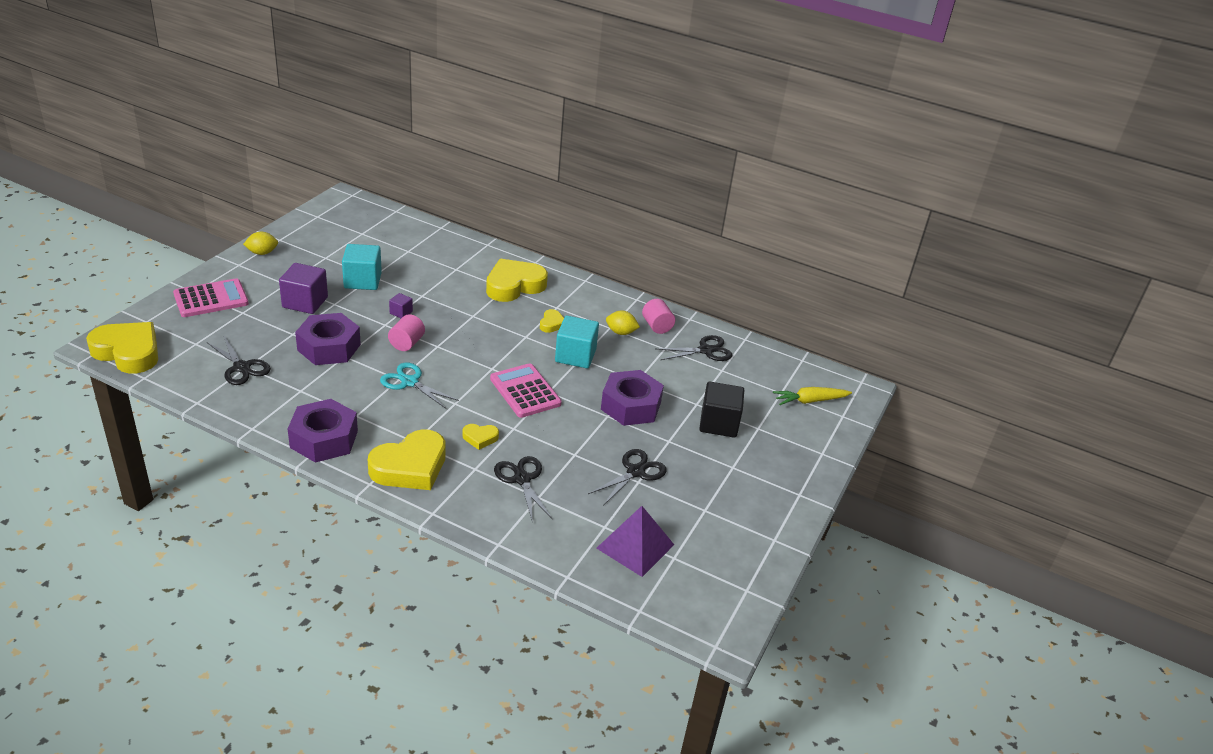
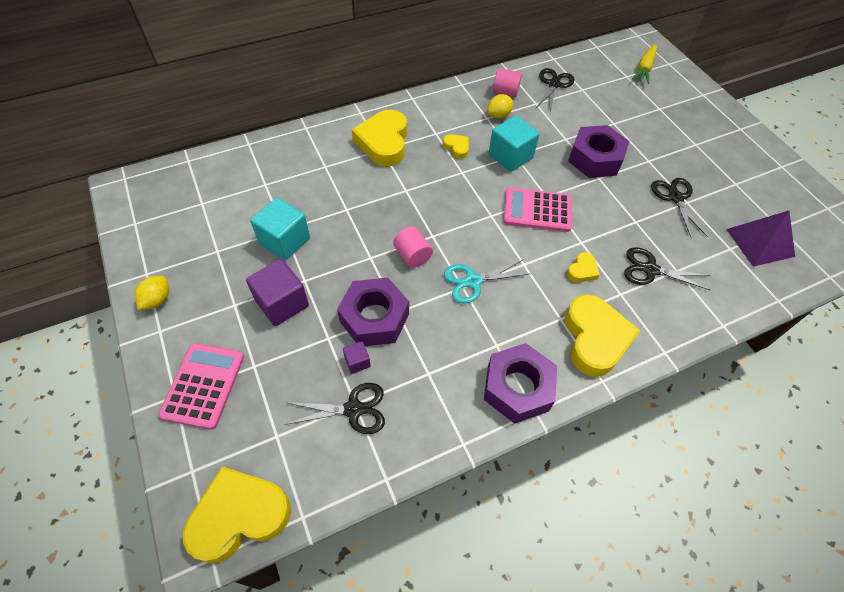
camera: 50 degrees left, 20 degrees up
purple cube [389,293,413,318] -> purple cube moved to [343,341,371,374]
black cube [699,382,744,438] -> none

